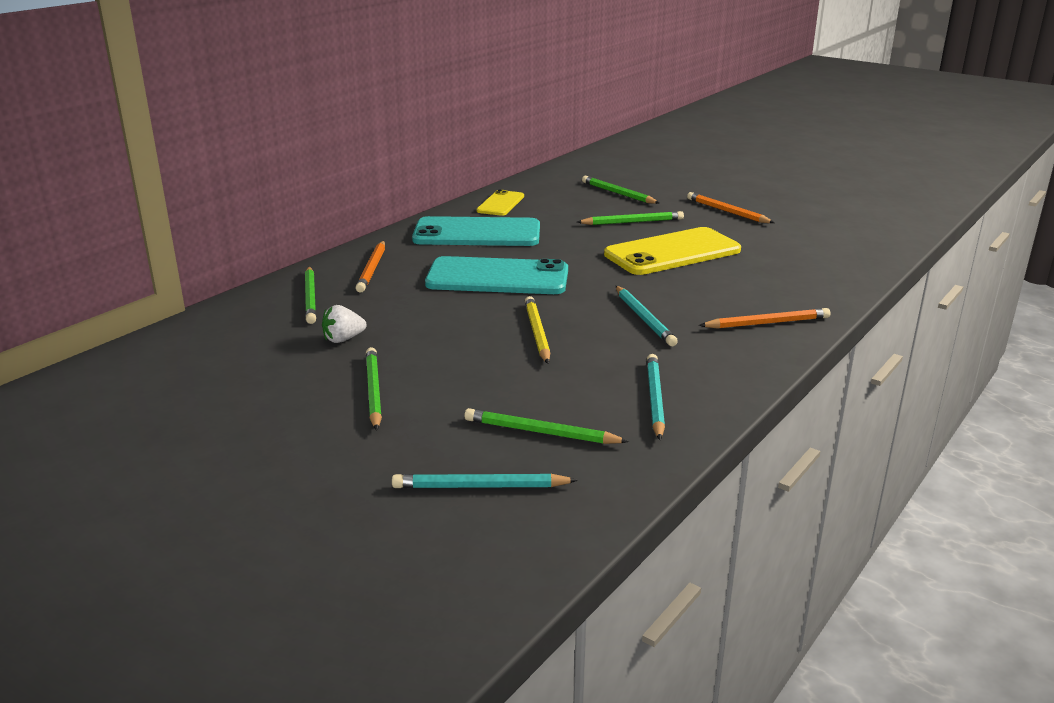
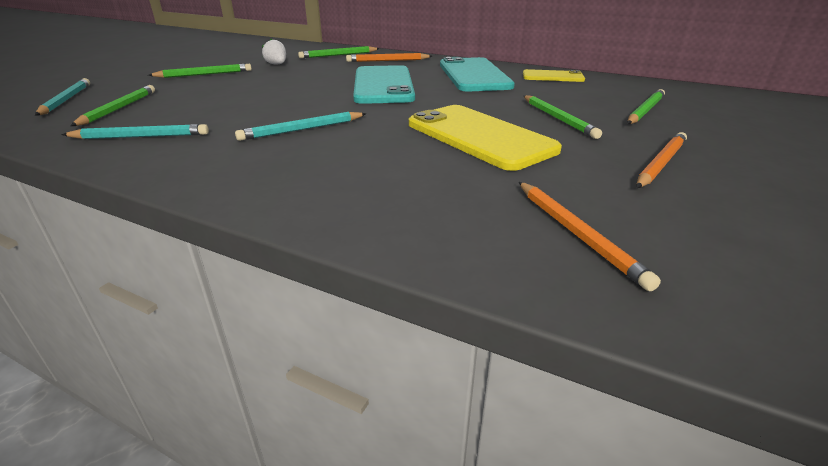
camera: 80 degrees right, 5 degrees up
yellow pencil [525,296,550,364] -> none
orange pencil [699,308,831,329] -> orange pencil moved to [519,182,661,291]

